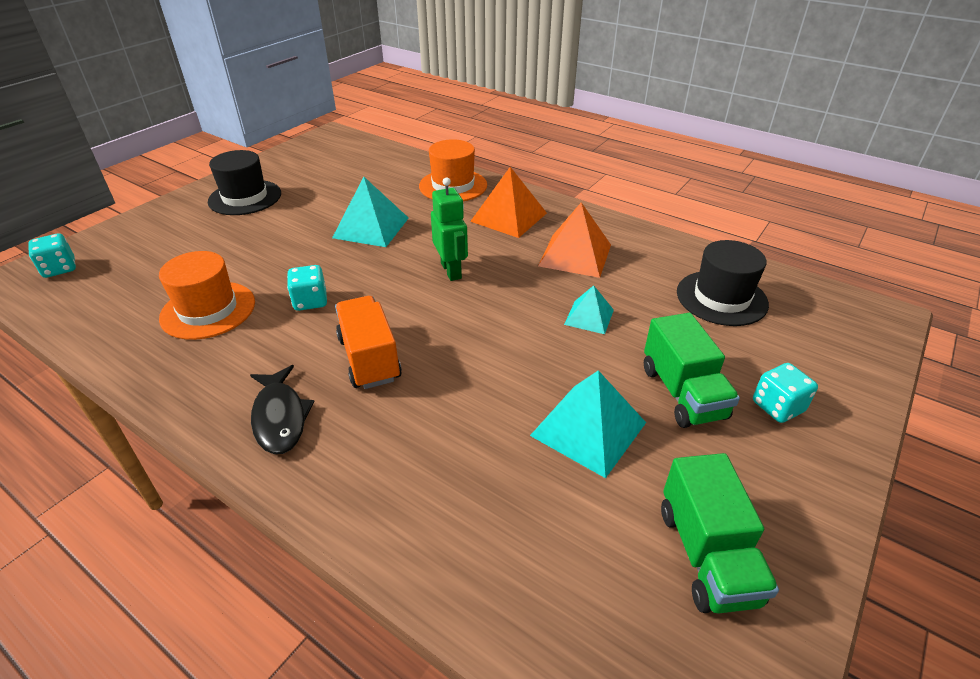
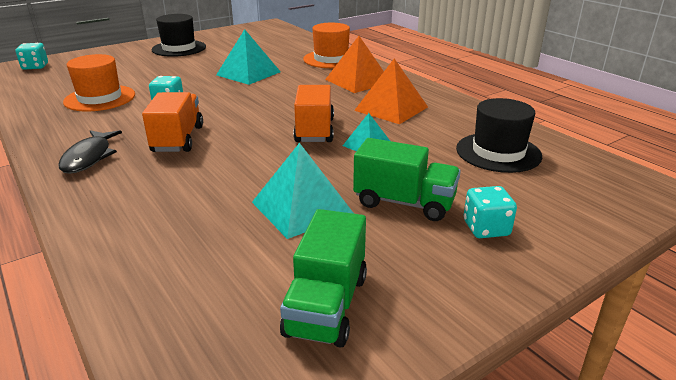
camera: 20 degrees right, 10 degrees down
green robot [431,177,468,281] -> none
green truck [644,313,740,428] -> green truck turned 75 degrees counterclockwise [353,138,461,221]
none -> orange truck [293,85,334,142]

